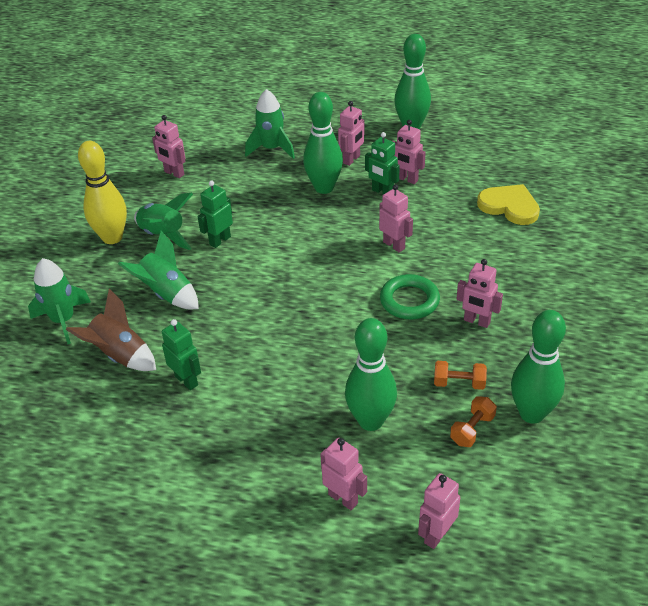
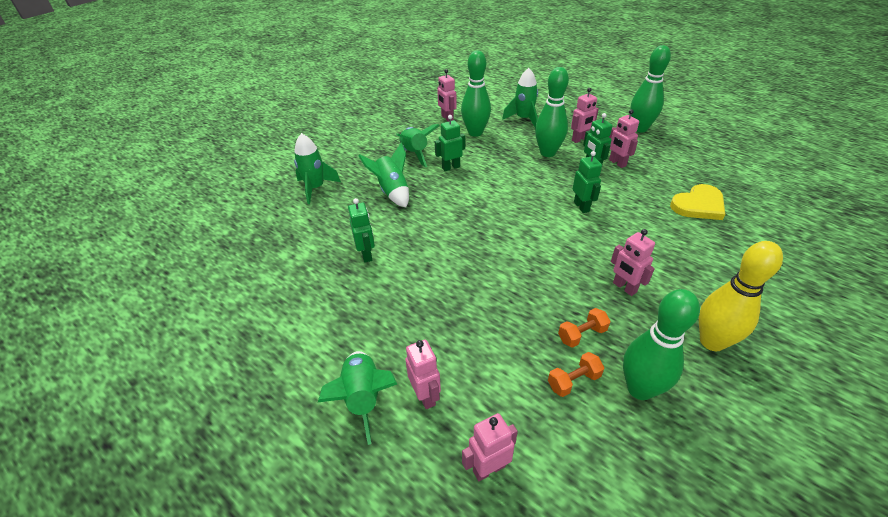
camera: 25 degrees right, 0 degrees up
brown rocket [66,289,156,371] -> none
yellow bowling pin [78,141,127,244] -> yellow bowling pin moved to [699,241,783,351]
green bowling pin [345,318,397,431] -> green bowling pin moved to [461,50,491,137]
pink robot [379,184,413,252] -> green robot [573,151,602,213]
green ring [380,274,440,319] -> none
orange dumbbell [434,361,487,390] -> orange dumbbell turned 60 degrees counterclockwise [558,308,611,348]
yellow heart [477,184,540,225] -> yellow heart turned 90 degrees clockwise [670,184,725,220]
none -> green rocket [318,351,397,445]

